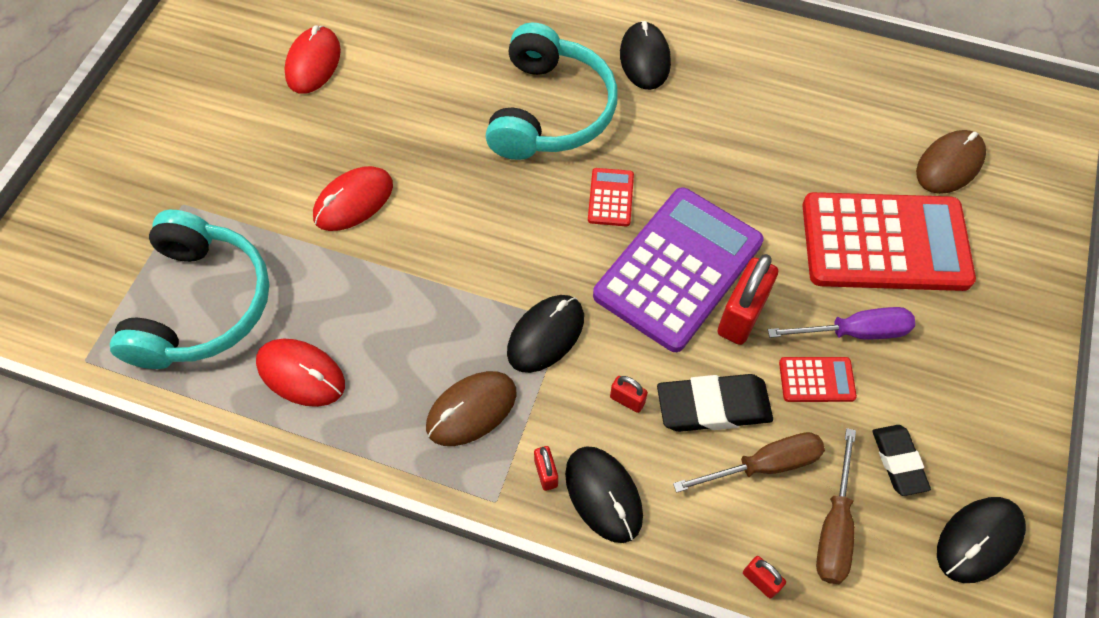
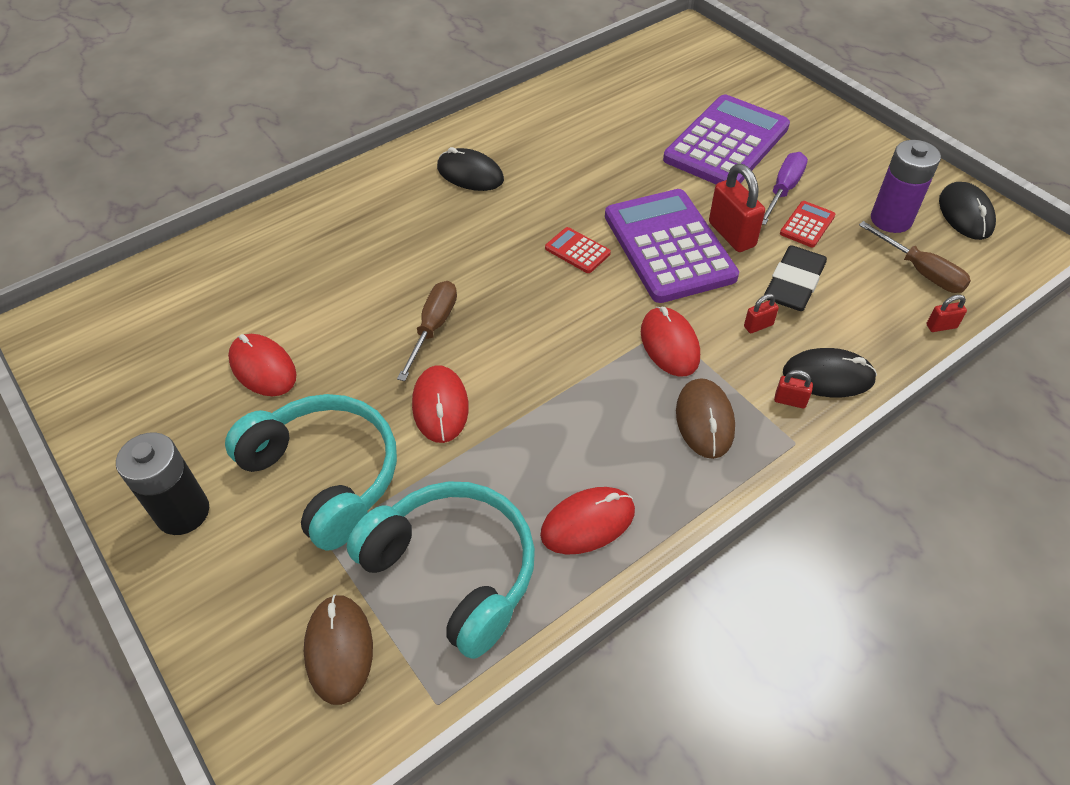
camera: 55 degrees left, 10 degrees down
turquoise headphones [485,23,618,160] -> turquoise headphones moved to [225,394,397,551]
black mouse [507,295,584,373] -> red mouse [641,307,700,377]
brown screwdriver [673,432,825,493] -> brown screwdriver moved to [397,281,457,381]
red calculator [802,192,976,291] -> purple calculator [663,95,790,184]
black eraser [872,425,931,496] -> purple battery [871,140,941,233]
brown mouse [916,130,986,194] -> brown mouse moved to [304,595,373,705]
none -> black battery [116,432,209,535]

